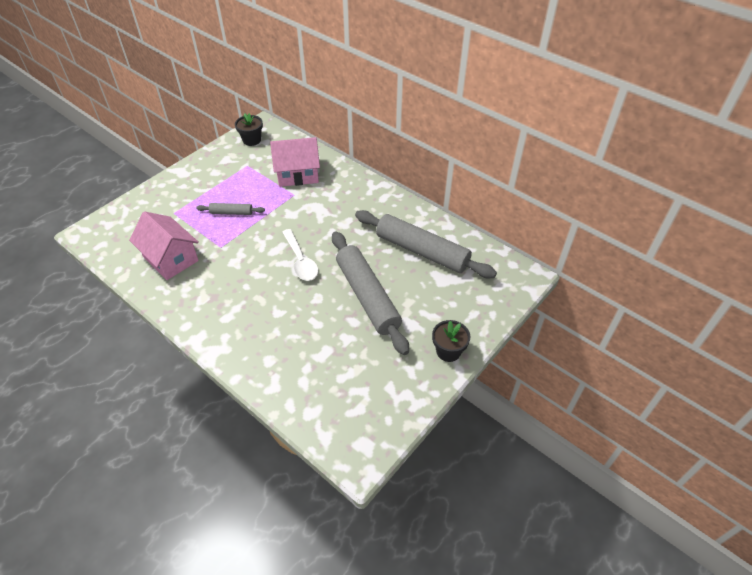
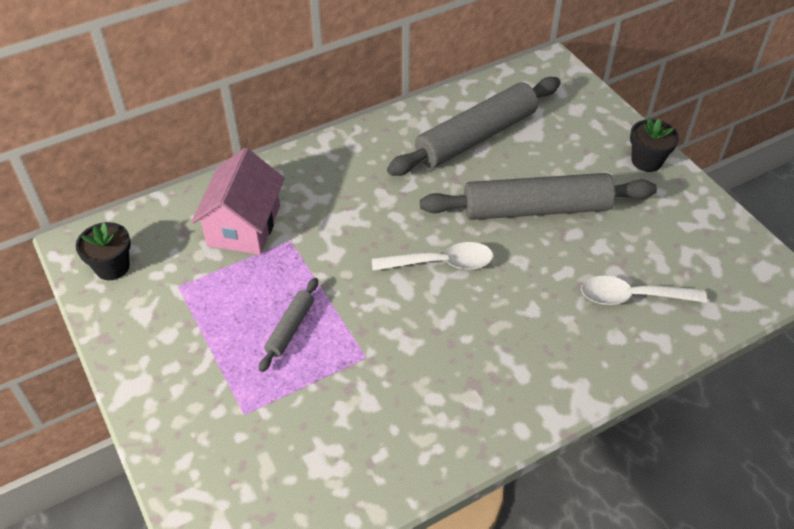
camera: 70 degrees left, 0 degrees up
pink house [129,211,199,280] -> none
none -> white spoon [581,276,707,305]

